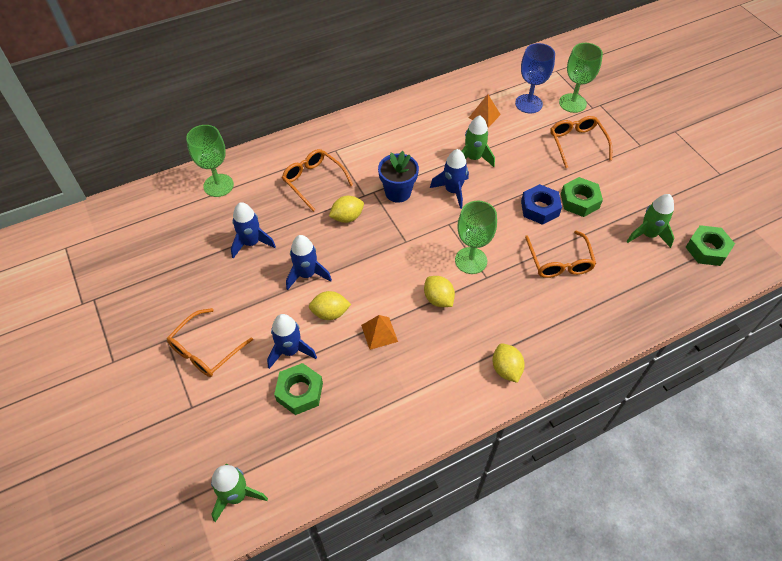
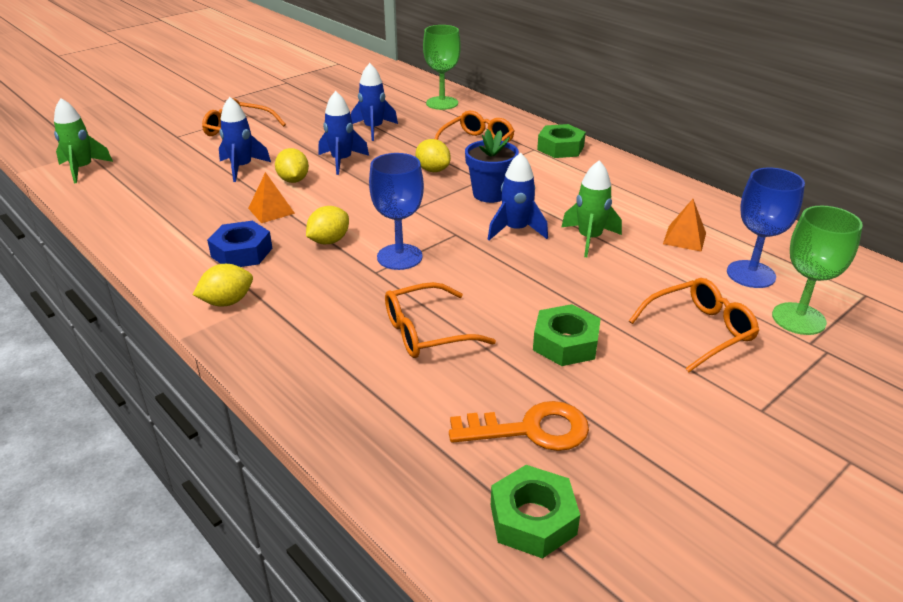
camera: 75 degrees right, 20 degrees down
green nut [274,363,323,415] -> green nut moved to [537,124,586,158]
green goblet [455,201,497,274] -> blue goblet [369,153,424,270]
blue nut [521,184,562,225] -> blue nut moved to [207,221,272,267]
green rocket [626,194,674,248] -> orange key [449,401,589,451]

